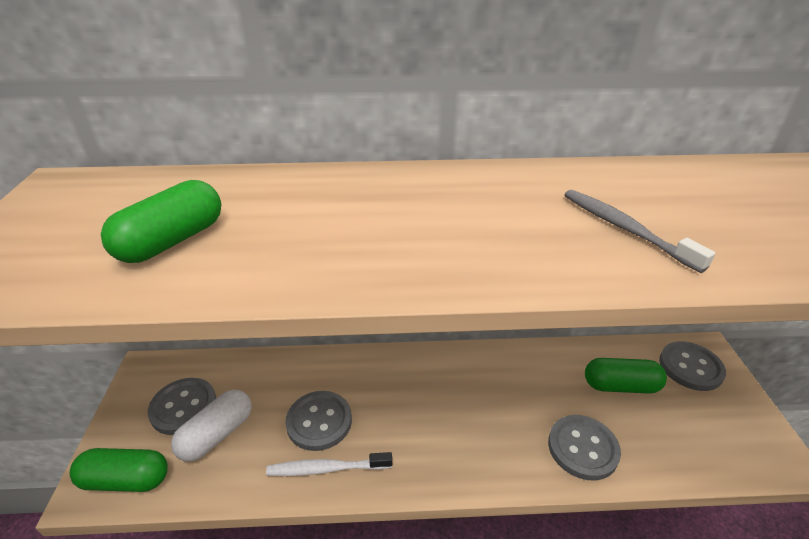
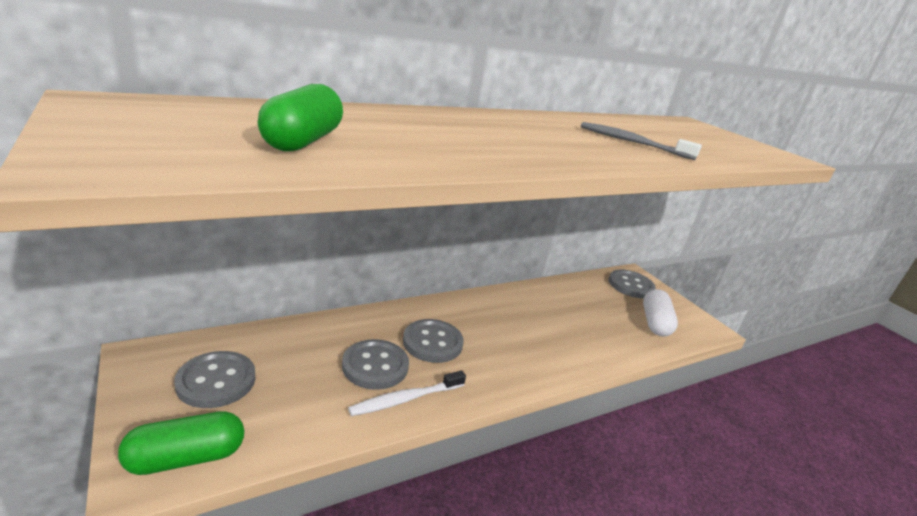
camera: 30 degrees left, 10 degrees down
white capsule [171,390,252,462] -> white capsule moved to [643,289,678,337]
grey button [548,415,621,481] -> grey button moved to [403,319,464,363]
green capsule [585,358,667,394] -> none

